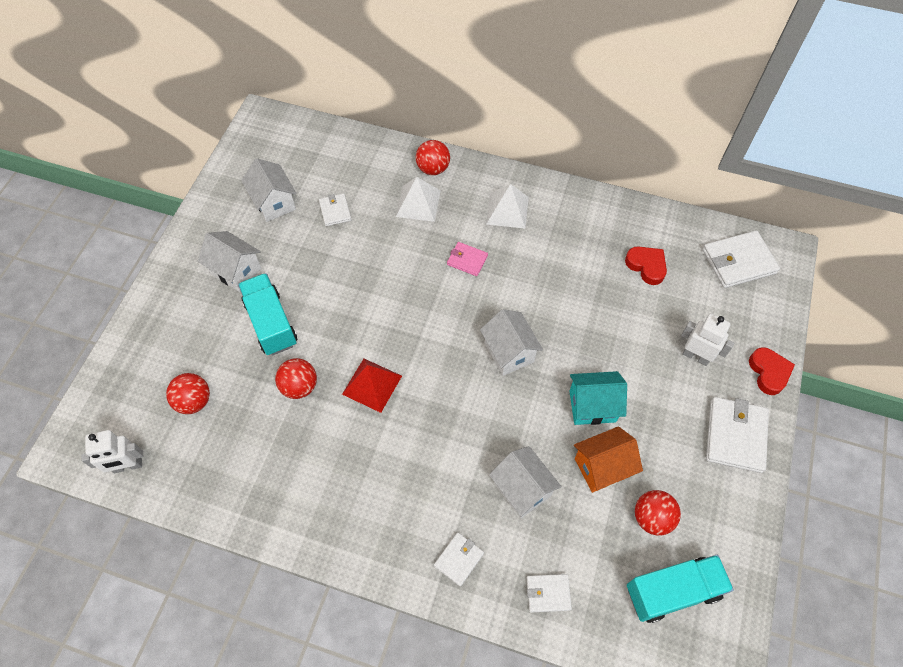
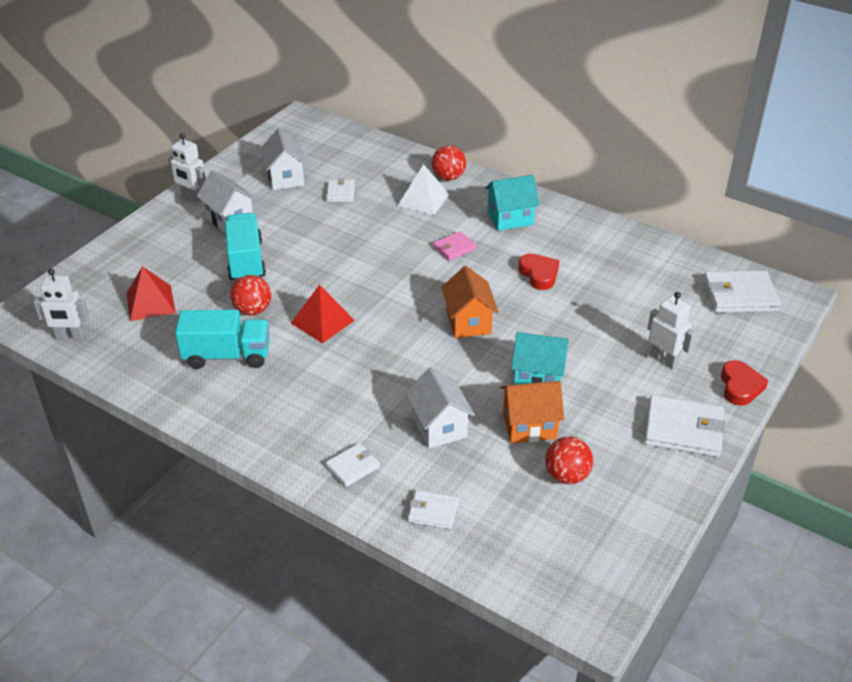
camera: 15 degrees right, 20 degrees down
red ball [166,373,210,414] -> red pyramid [126,266,176,321]
pink wallet [447,242,488,276] -> pink wallet turned 75 degrees counterclockwise [433,231,477,261]
white house [480,309,543,376] -> orange house [441,266,499,338]
white pyramid [486,184,529,229] -> turquoise house [485,175,540,231]
red heart [625,246,667,285] -> red heart moved to [518,254,559,290]
turquoise truck [627,555,734,623] -> turquoise truck moved to [175,310,270,369]
white wallet [706,397,769,473] -> white wallet turned 75 degrees clockwise [644,395,726,457]
none -> white robot [168,133,206,203]

